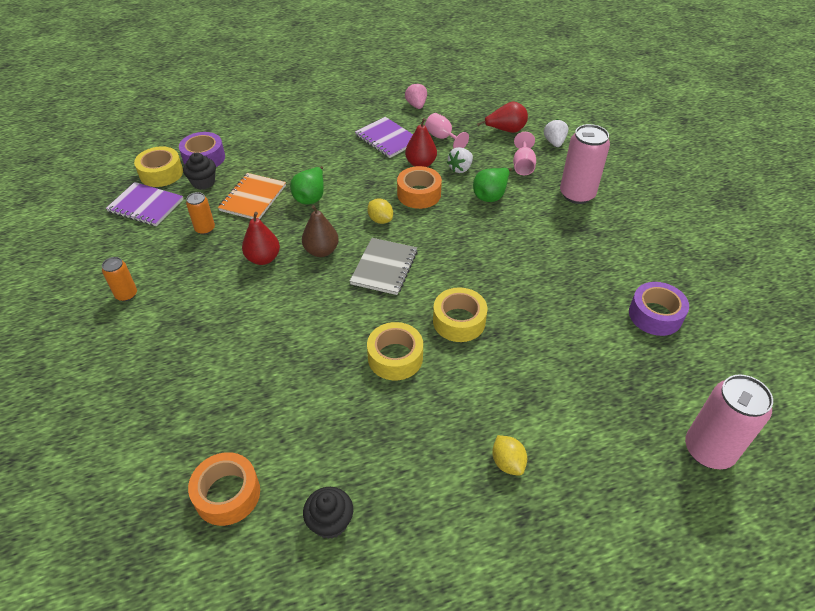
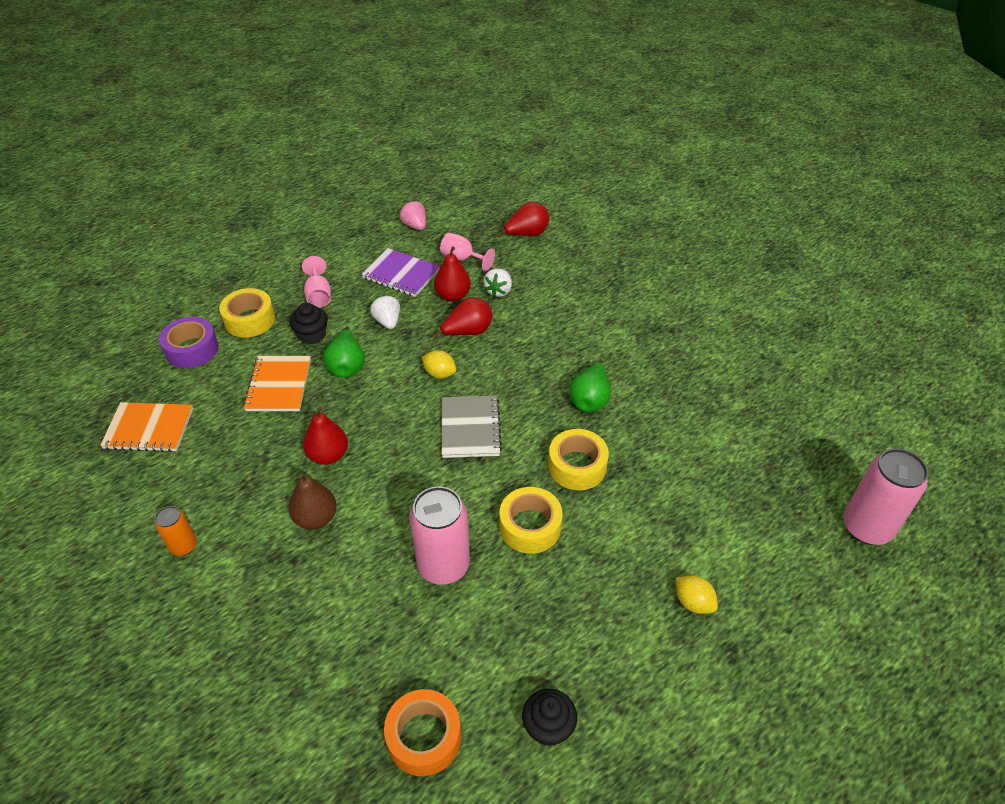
camera: 20 degrees left, 0 degrees up
purple notebook [106,182,183,226] -> orange notebook [100,402,193,452]
yellow tape [134,146,183,187] -> yellow tape moved to [219,288,275,338]
black cupcake [183,152,216,190] -> black cupcake moved to [290,303,328,344]
orange can [186,192,215,235] -> none
brown pear [302,205,339,257] -> brown pear moved to [289,474,337,530]
orange tape [397,166,442,209] -> red pear [432,297,493,338]
green pear [473,168,512,202] -> green pear moved to [569,359,611,412]
pink goblet [513,132,536,175] -> pink goblet moved to [302,256,331,308]
white strawberry [544,119,568,147] -> white strawberry moved to [370,295,400,329]
pink can [560,124,610,204] -> pink can moved to [409,486,470,585]
purple tape [629,282,689,336] -> none

